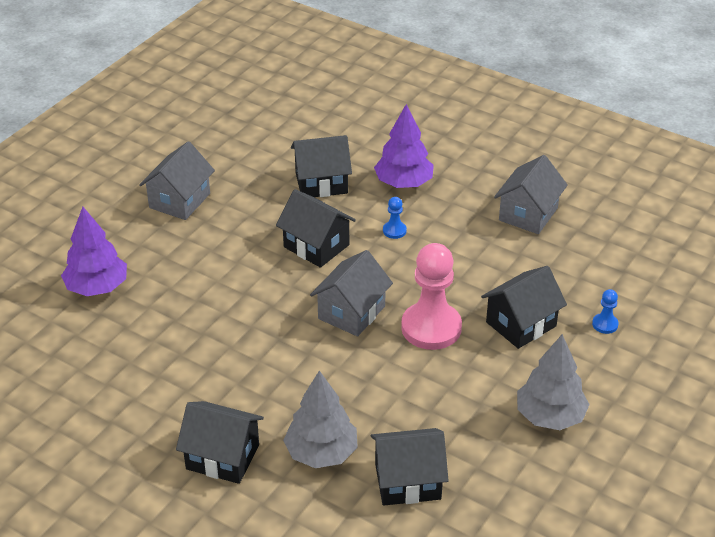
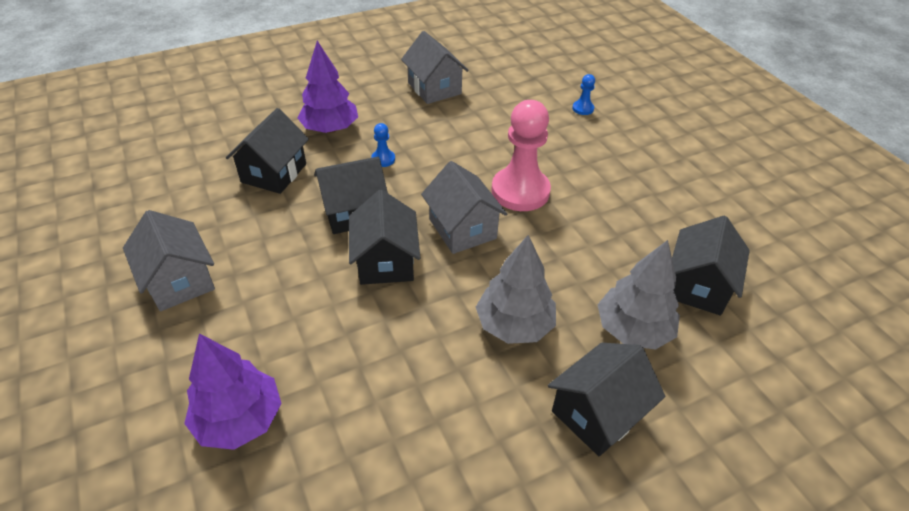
camera: 60 degrees left, 5 degrees up
black house [481,266,567,349] -> black house moved to [349,190,420,285]
grey tree [517,334,590,430] -> grey tree moved to [476,235,556,344]

